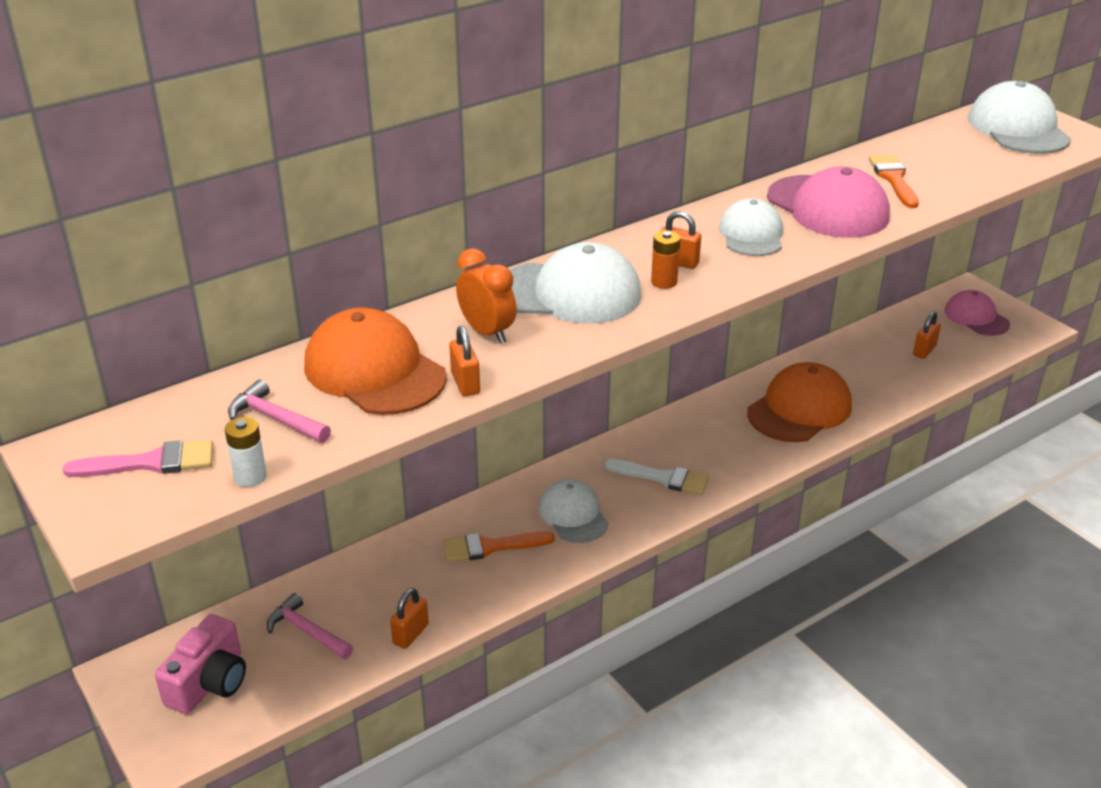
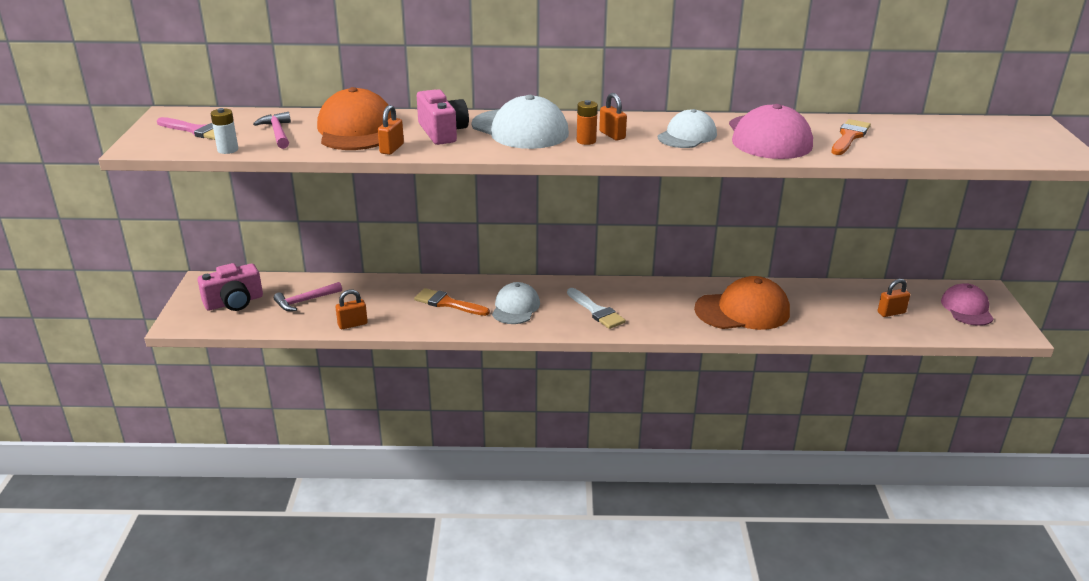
camera: 35 degrees right, 5 degrees down
pink hammer [267,593,353,659] -> pink hammer turned 105 degrees counterclockwise [274,282,342,311]
orange clock [456,248,517,344] -> pink camera [417,89,469,145]
white cap [968,81,1071,154] -> none

